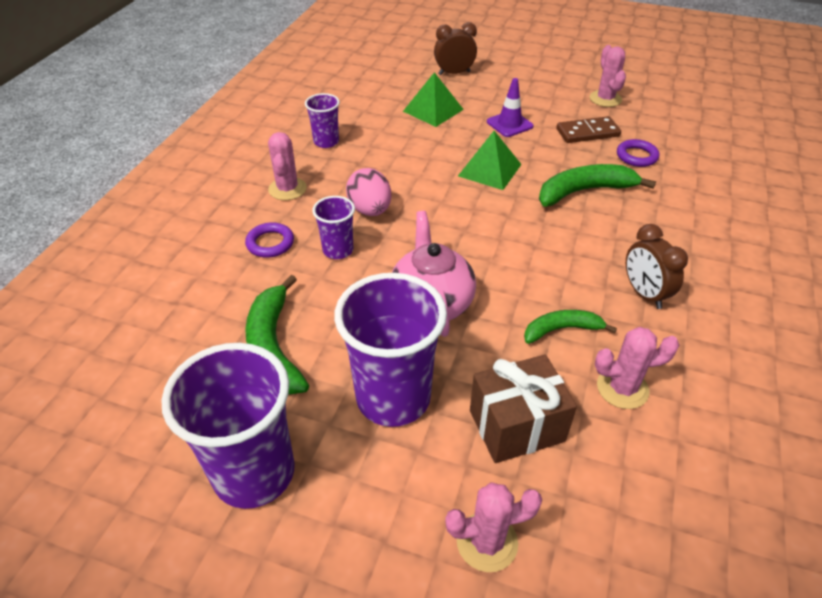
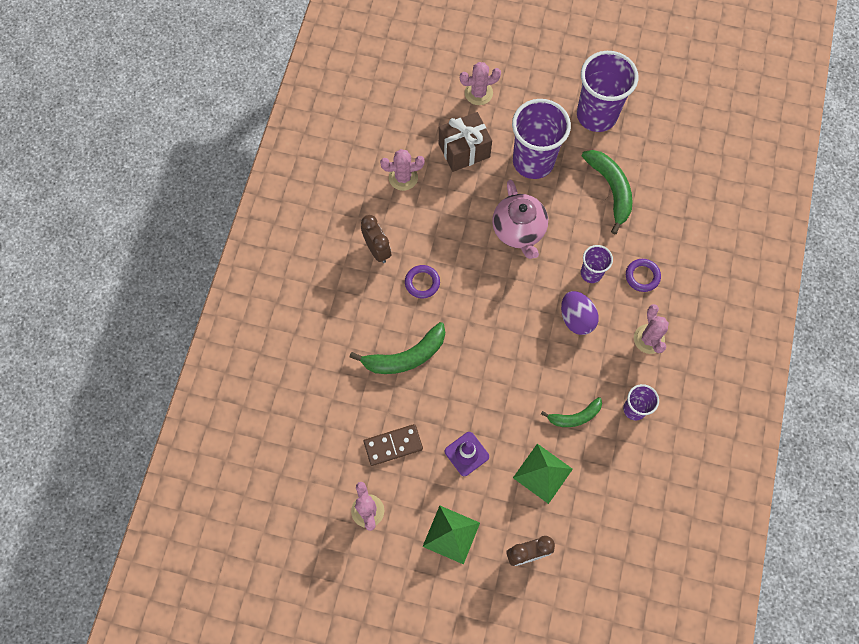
camera: 175 degrees right, 25 degrees up
pink egg [346,168,391,216] -> purple egg [561,291,599,335]
green pyramid [458,131,522,190] -> green pyramid moved to [422,506,480,565]
green banana [524,310,617,344] -> green banana moved to [541,397,602,427]
purple ring [617,139,659,167] -> purple ring moved to [405,265,440,298]

